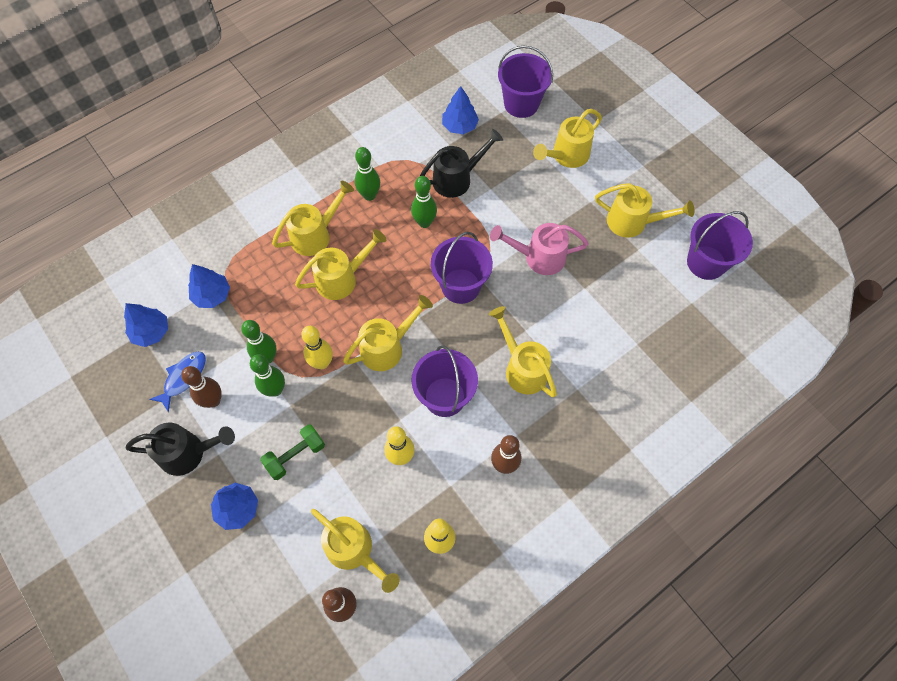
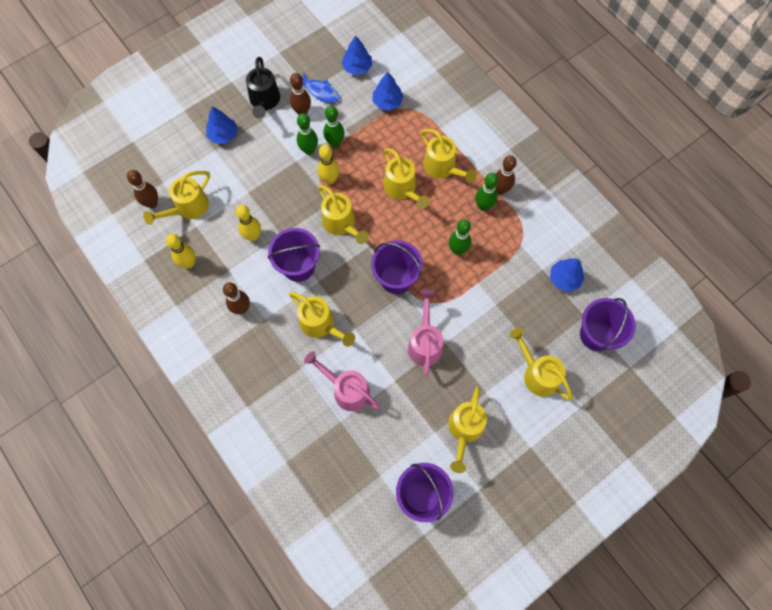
camera: 90 degrees right, 5 degrees up
green dumbbell [260,424,325,480] -> none
black watering can [420,129,503,198] -> none
yellow watering can [489,306,557,397] -> yellow watering can turned 75 degrees clockwise [289,292,355,347]
none -> pink watering can [304,351,380,411]
none -> brown bowling pin [495,155,517,195]

